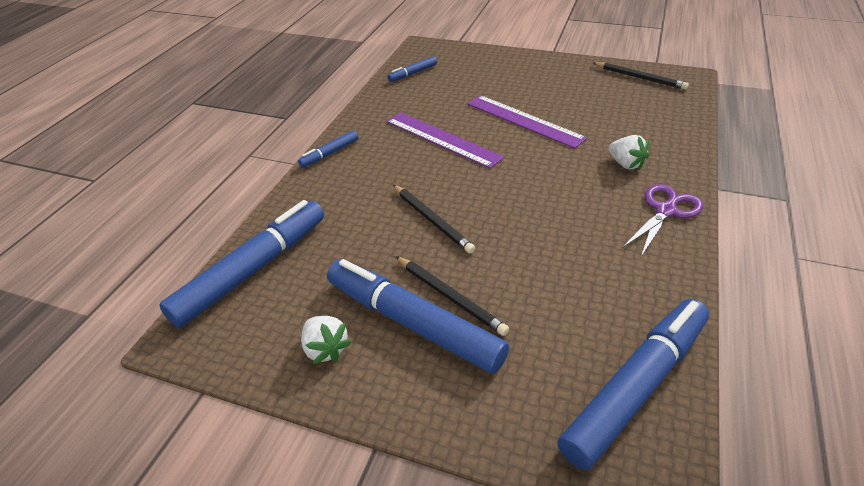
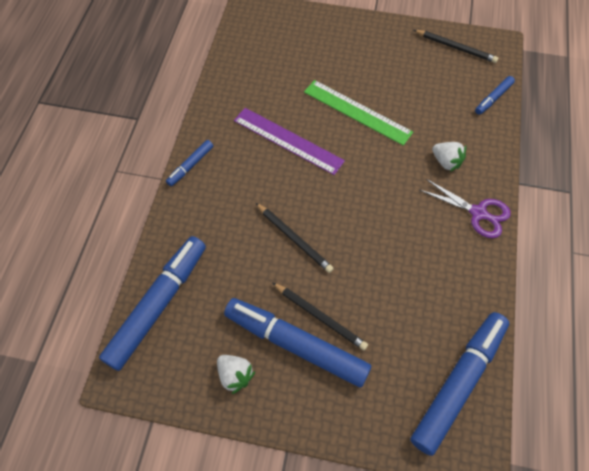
camera: 10 degrees left, 20 degrees up
blue marker [387,56,437,82] -> blue marker moved to [475,76,515,115]
purple ruler [467,95,587,149] -> green ruler [304,80,413,146]
purple scissors [622,184,703,257] -> purple scissors turned 90 degrees clockwise [420,179,511,238]

